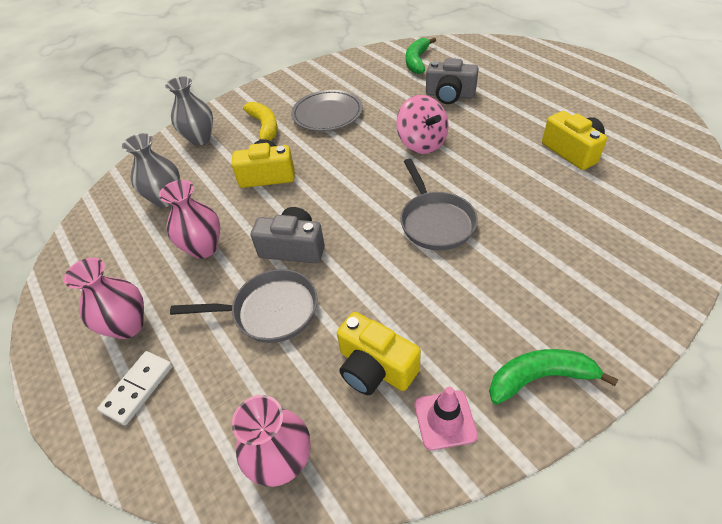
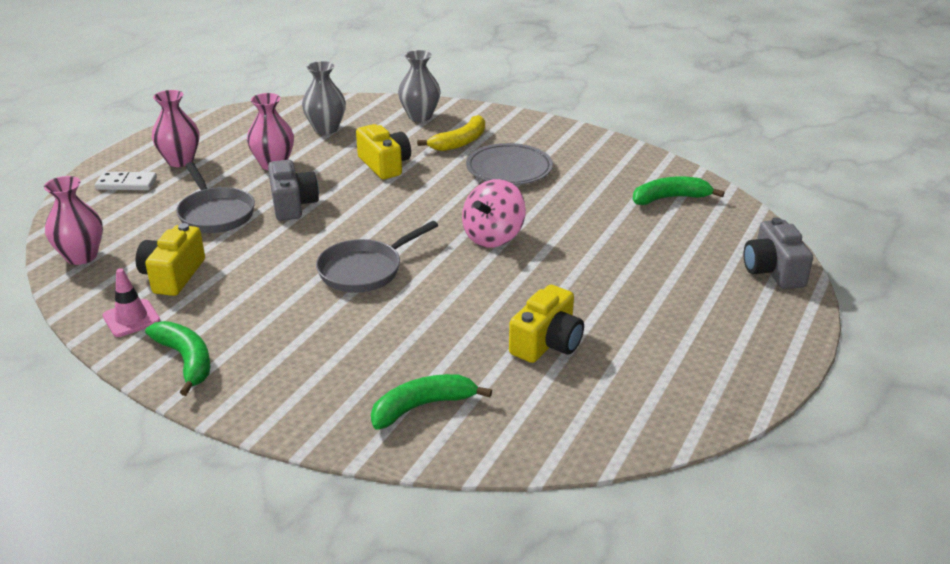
camera: 60 degrees right, 15 degrees down
grey camera [426,58,479,104] -> grey camera moved to [744,217,813,289]
none -> green banana [371,374,492,430]

